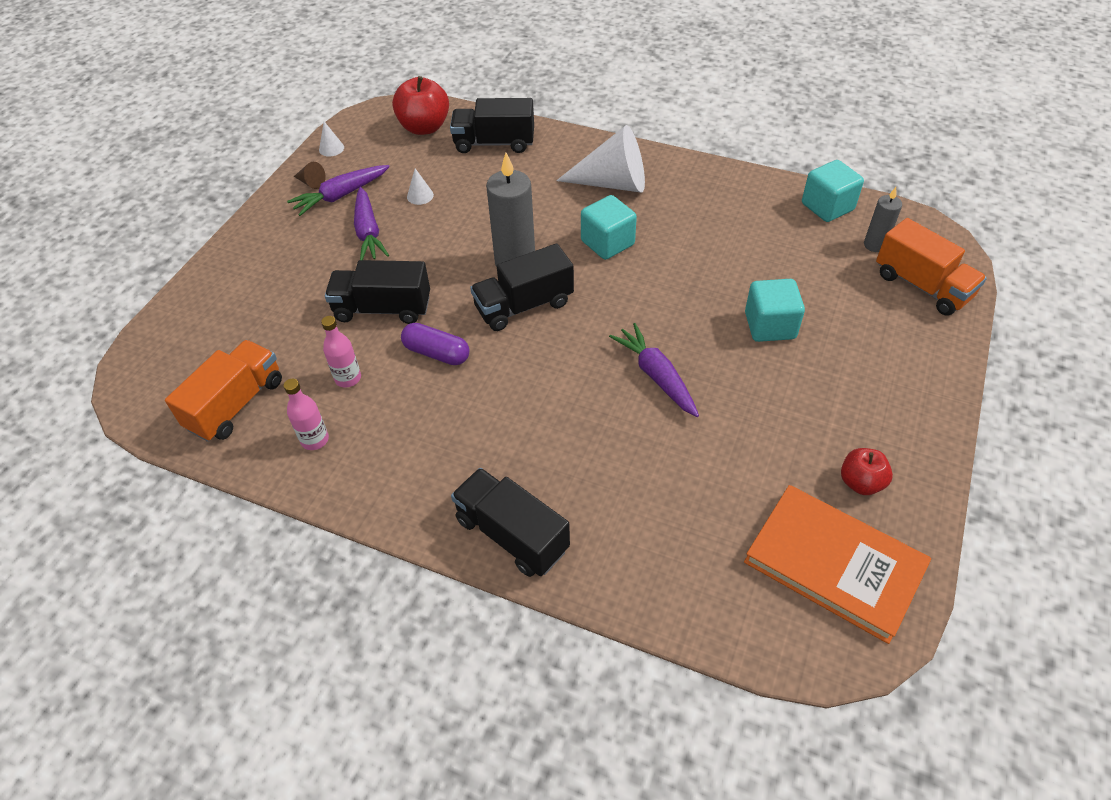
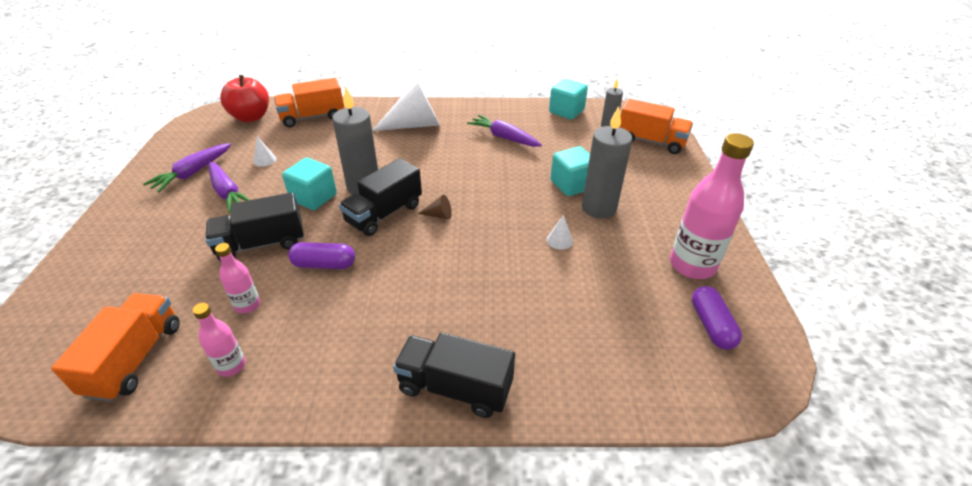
camera: 25 degrees left, 10 degrees down
brown cone [294,162,326,189] -> brown cone moved to [418,195,452,219]
white cone [319,121,344,157] -> white cone moved to [547,215,573,250]
black truck [450,98,534,153] -> orange truck [274,78,344,127]
turquoise cube [581,195,637,260] -> turquoise cube moved to [282,158,337,210]
purple carrot [609,323,699,417] -> purple carrot moved to [467,115,542,147]
orange book [744,485,931,644] -> purple capsule [692,286,742,350]
red apple [841,448,893,495] -> pink bottle [670,133,754,279]
none -> grey candle [582,106,633,219]

